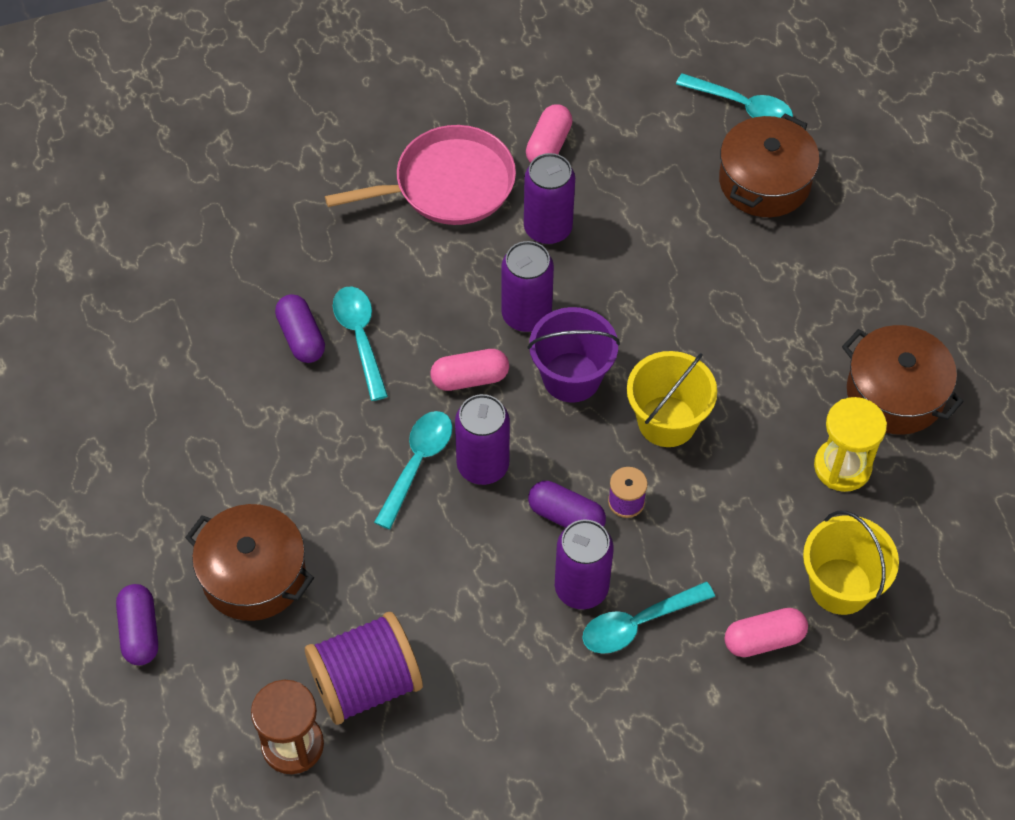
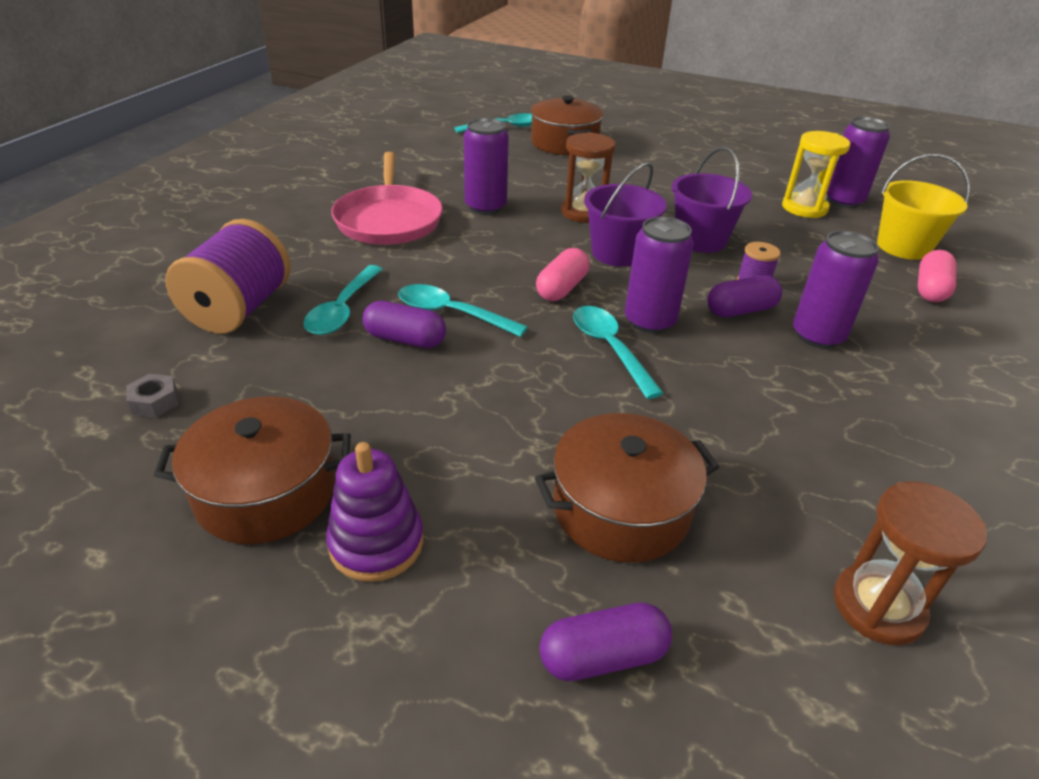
camera: 50 degrees left, 20 degrees down
purple capsule [116,584,158,665] -> purple capsule turned 45 degrees counterclockwise [539,602,672,681]
purple spool [305,612,423,725] -> purple spool moved to [165,219,291,334]
pink pan [325,125,516,225] -> pink pan turned 150 degrees clockwise [331,152,443,245]
purple can [501,241,554,332] -> purple can moved to [826,117,890,208]
pink capsule [526,104,572,163] -> none
turquoise spoon [582,582,715,654] -> turquoise spoon moved to [303,265,383,335]
yellow bucket [627,351,717,447] -> purple bucket [672,147,752,253]
brown pot [842,325,964,435] -> brown pot moved to [154,397,351,544]
none -> grey nut [126,374,179,417]
none -> purple stacking toy [326,442,424,582]
none -> brown hourglass [561,132,616,223]

